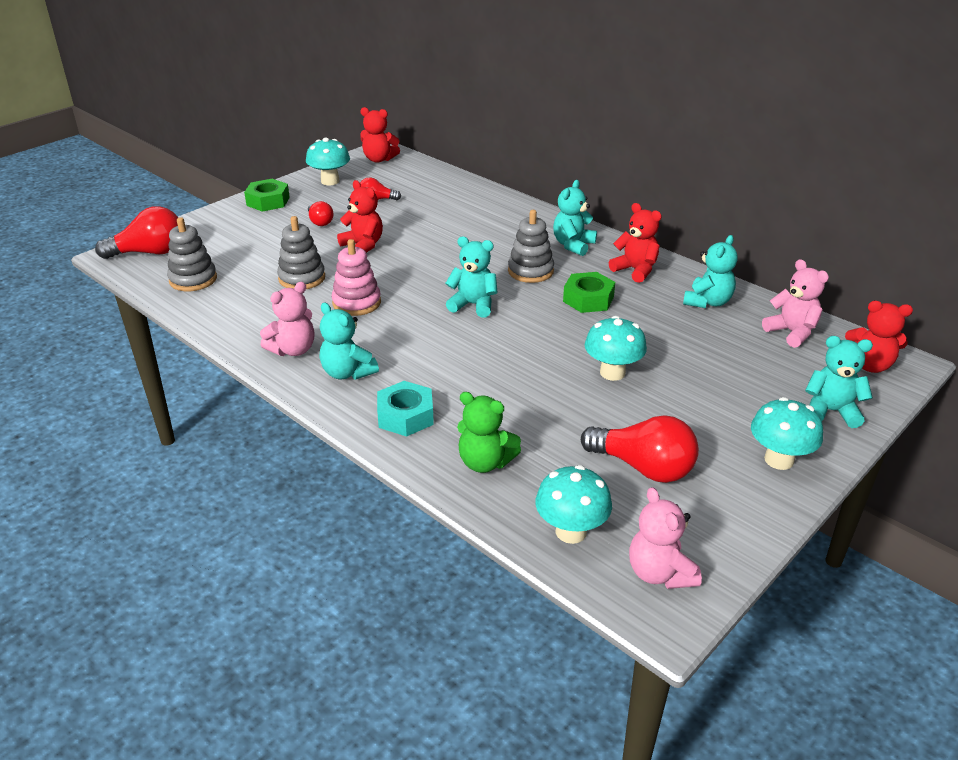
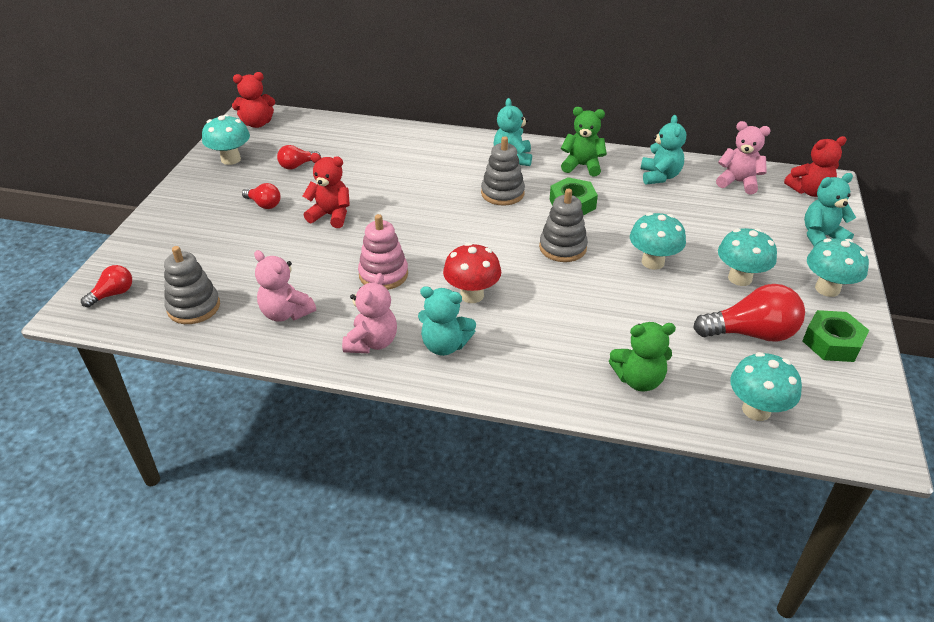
camera: 30 degrees left, 5 degrees up
red light bulb [95,206,179,259] -> red light bulb [81,265,132,308], size x0.55
green nut [244,179,290,212] -> green nut moved to [802,310,869,362]
grey stacking toy [277,216,325,289] -> grey stacking toy moved to [539,188,588,262]
turquoise nut [377,381,434,437] -> none
turquoise teddy bear [445,237,498,318] -> none
red teddy bear [609,203,662,283] -> green teddy bear [561,107,607,176]
pink teddy bear [629,487,702,589] -> pink teddy bear moved to [254,250,316,322]
none -> red mushroom [443,243,501,303]
none -> turquoise mushroom [718,228,777,286]

